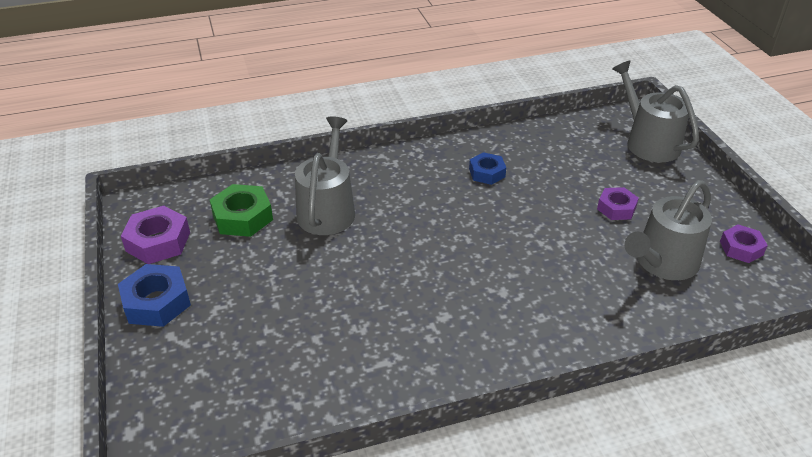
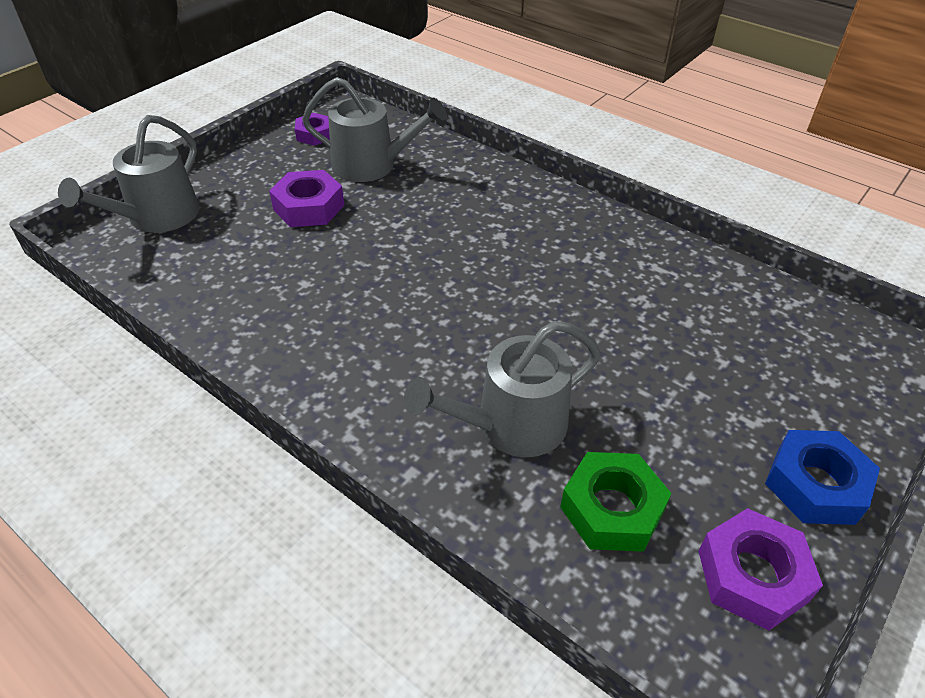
camera: 125 degrees left, 5 degrees up
blue nut [469,152,506,185] -> none
purple nut [597,187,639,220] -> purple nut [269,170,344,227], size x1.54

